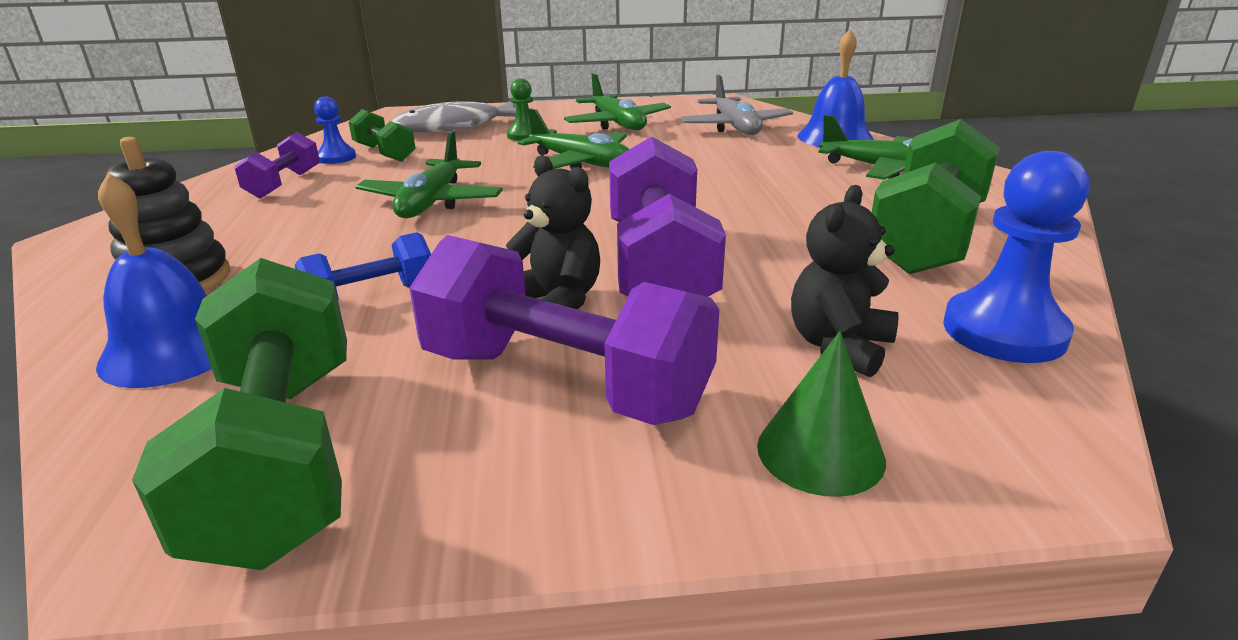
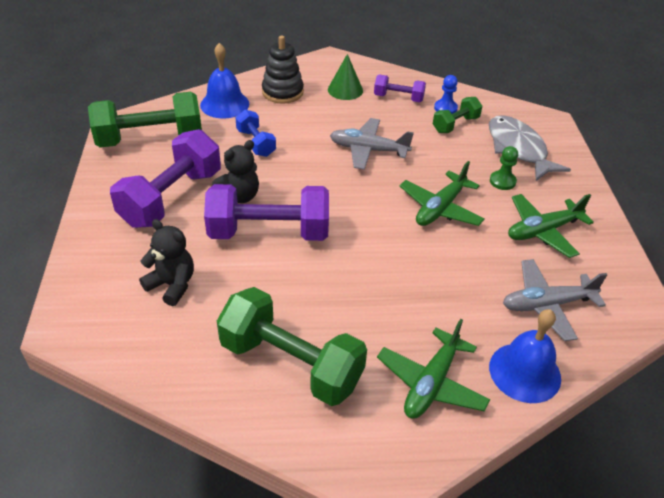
camera: 90 degrees right, 15 degrees up
green plane [355,131,503,218] -> grey plane [330,118,414,170]
green cone [757,331,886,497] -> green cone moved to [328,54,363,100]
blue pawn [943,151,1089,363] -> none

